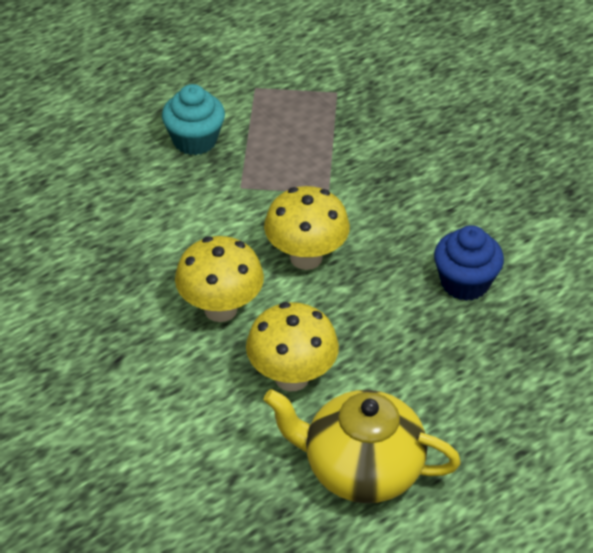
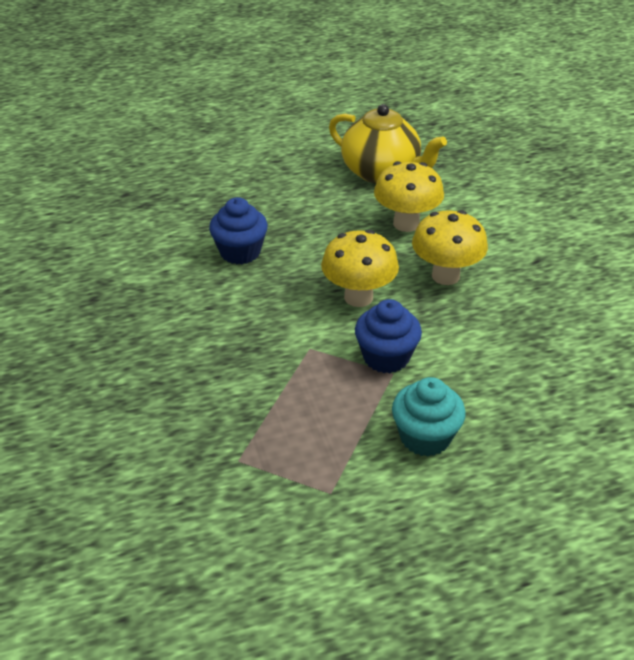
camera: 160 degrees left, 5 degrees down
none -> blue cupcake [355,299,422,373]

